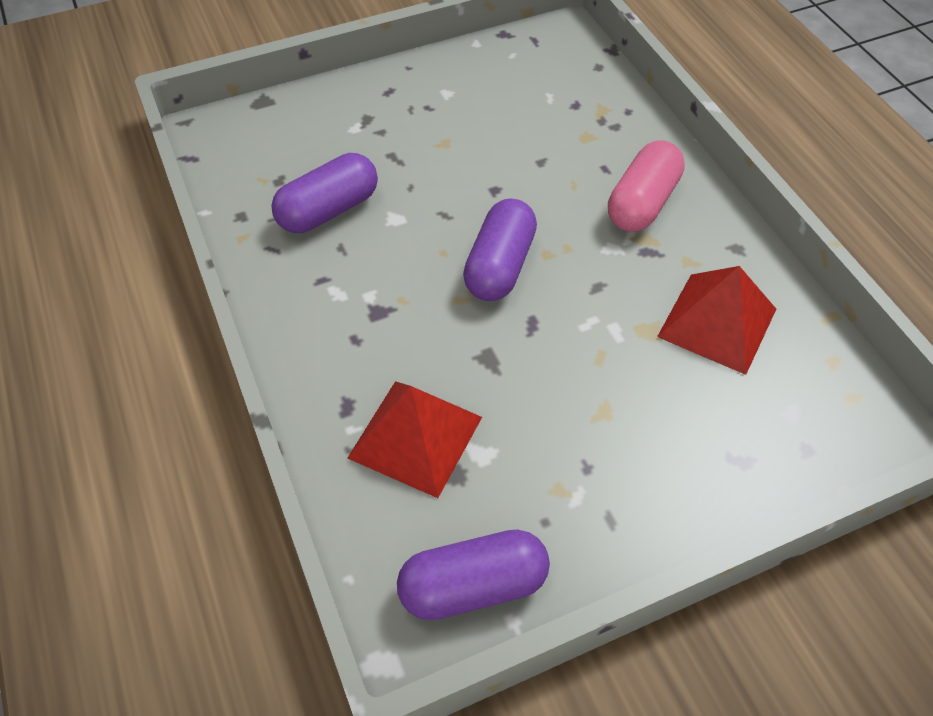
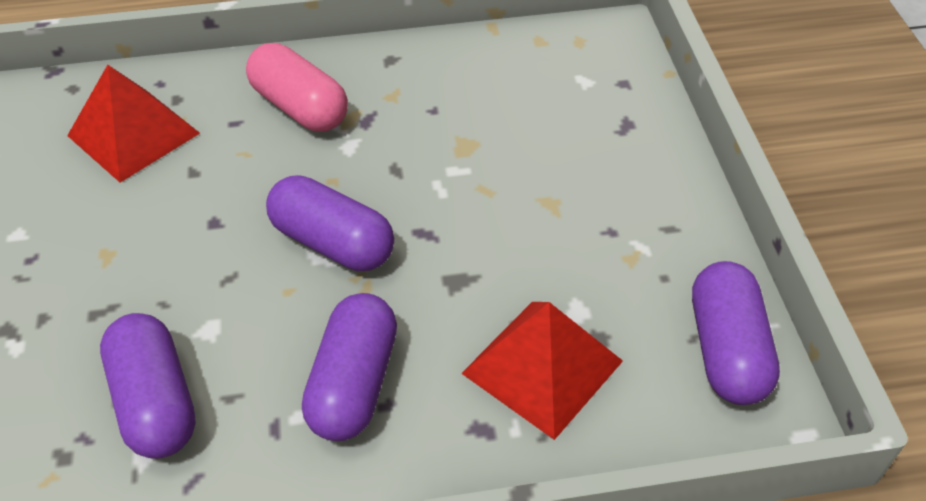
camera: 75 degrees left, 5 degrees down
red pyramid [657,266,776,375] -> red pyramid moved to [67,65,200,183]
none -> purple capsule [302,293,397,441]

